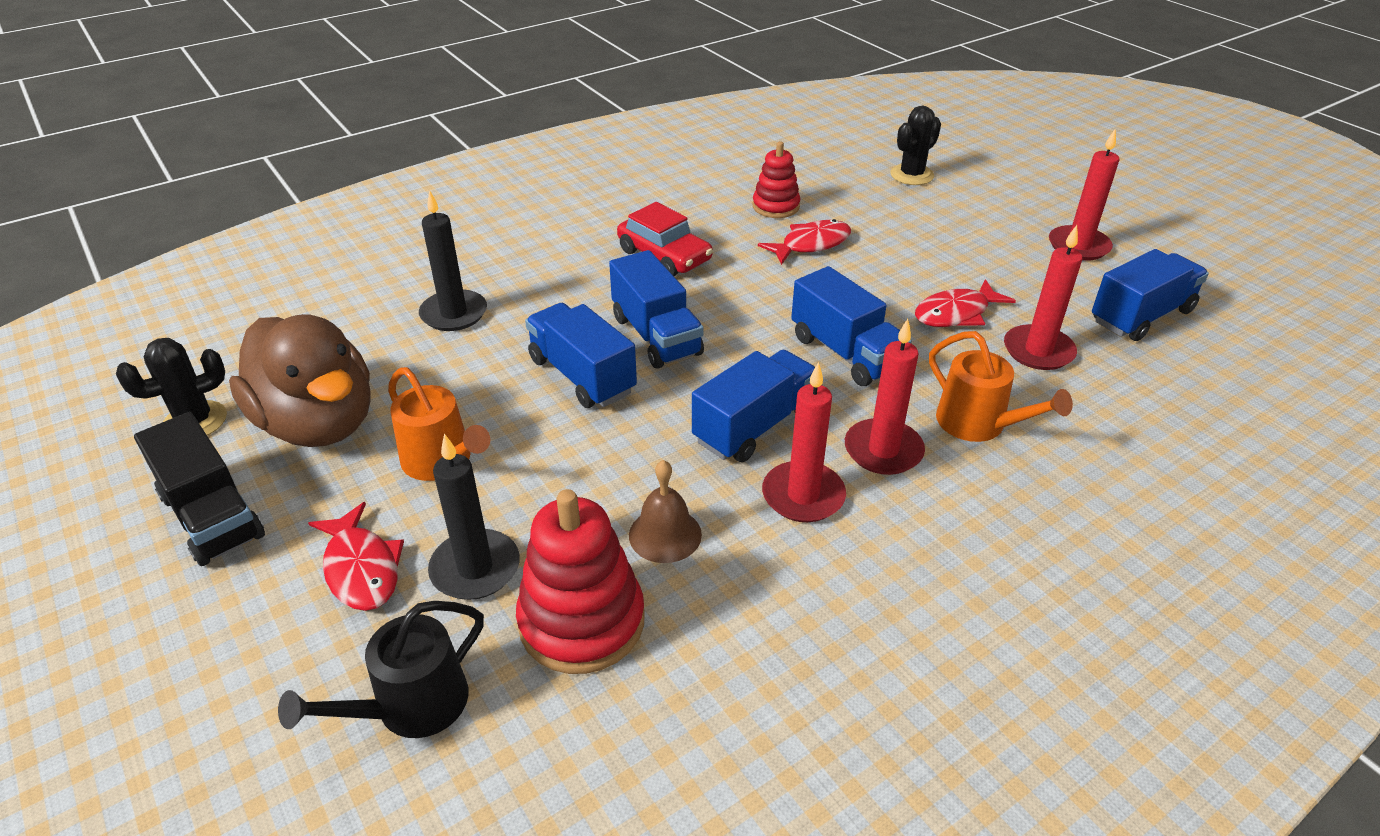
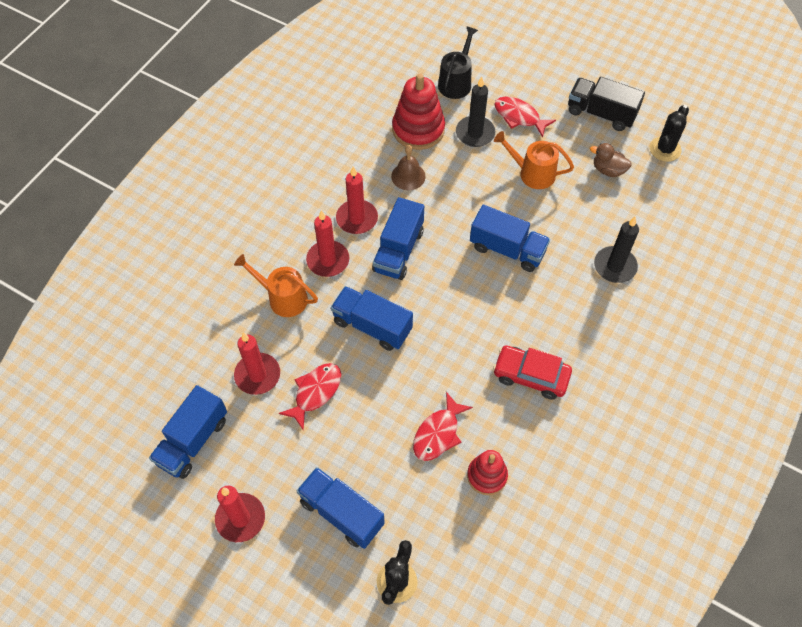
camera: 155 degrees right, 20 degrees up
brown duck [229,314,371,447] -> brown duck [590,143,632,177], size x0.44
blue truck [609,250,704,369] -> blue truck moved to [297,467,385,549]

